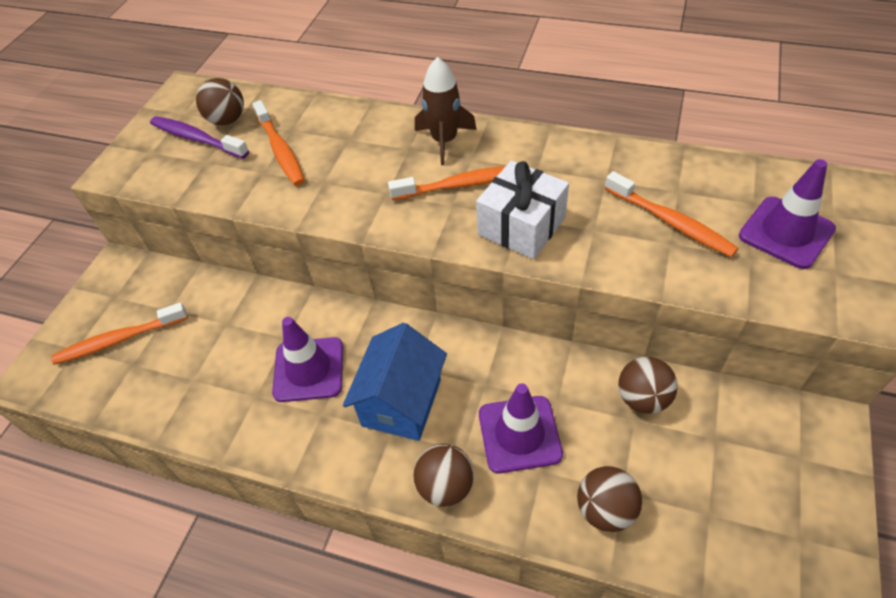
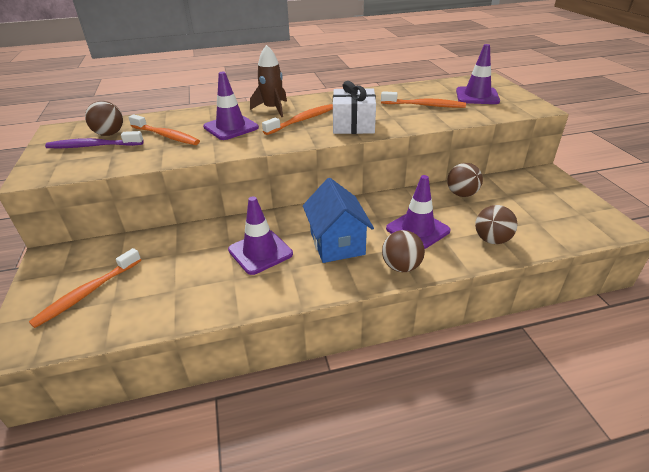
camera: 35 degrees left, 15 degrees down
none -> purple traffic cone [203,72,259,140]

